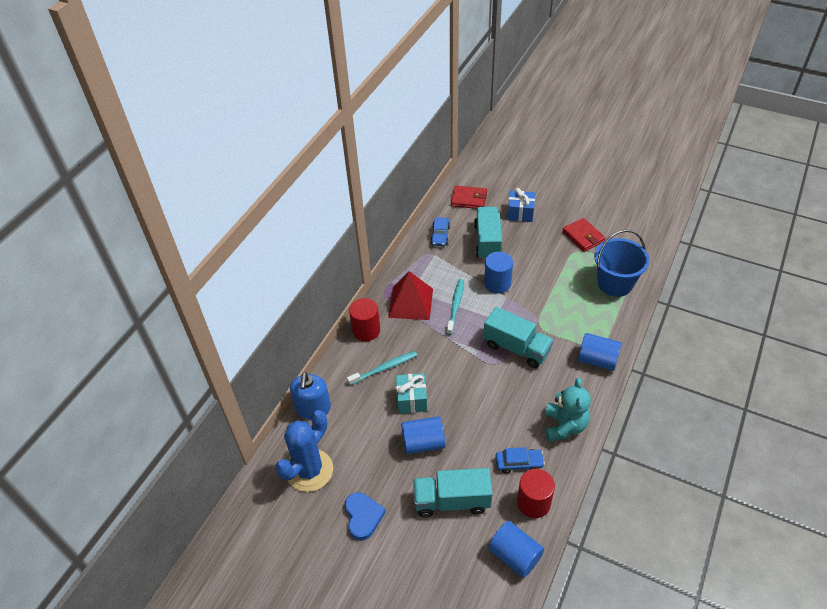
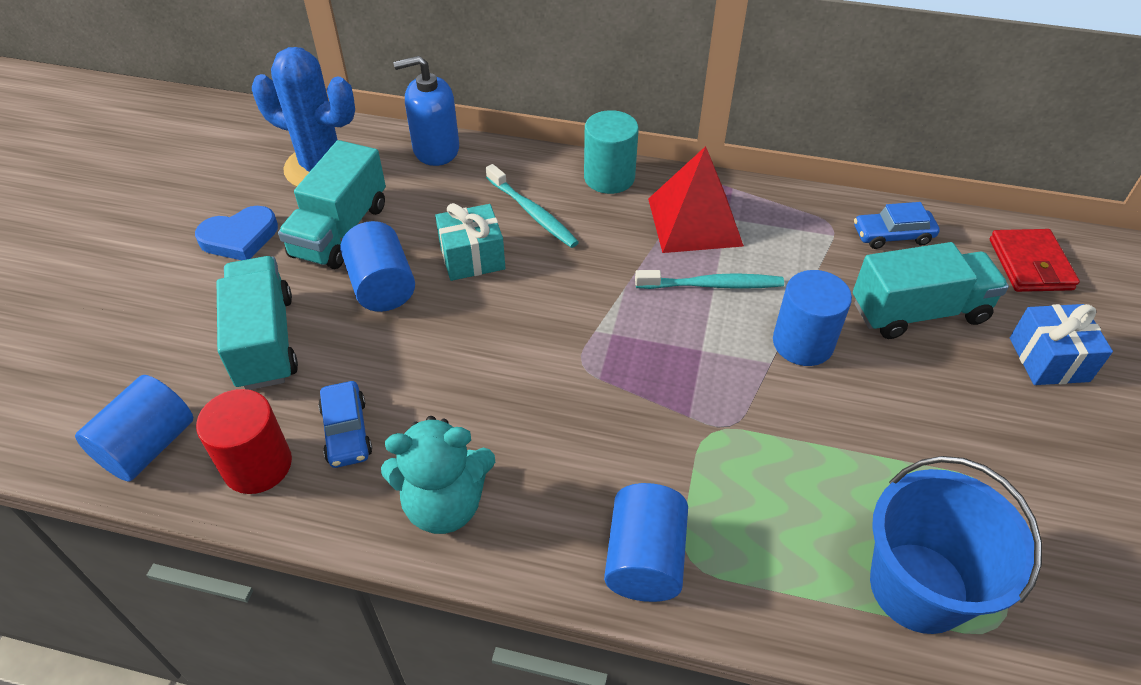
camera: 75 degrees right, 0 degrees up
red cylinder [349,298,380,341] -> turquoise cylinder [584,110,639,194]
turquoise truck [483,307,554,368] -> turquoise truck moved to [278,140,386,269]
red wallet [562,218,606,252] -> none

